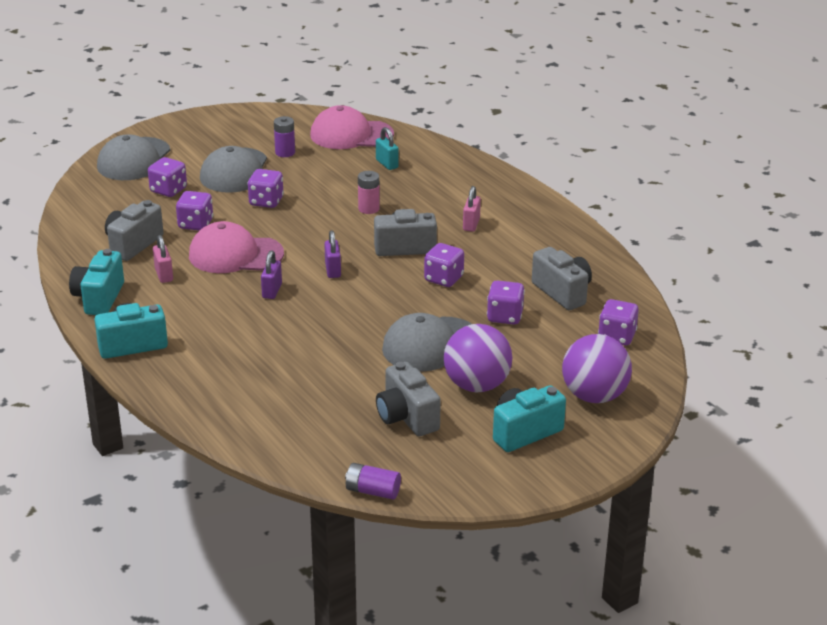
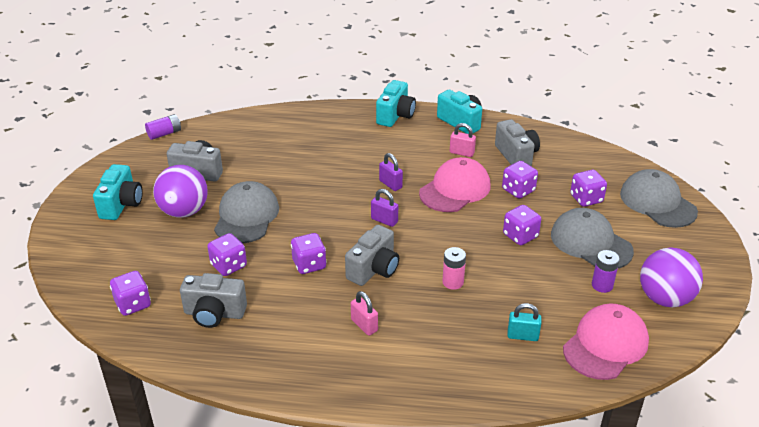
camera: 130 degrees right, 5 degrees up
purple ball [562,334,632,403] -> purple ball moved to [640,248,703,307]

